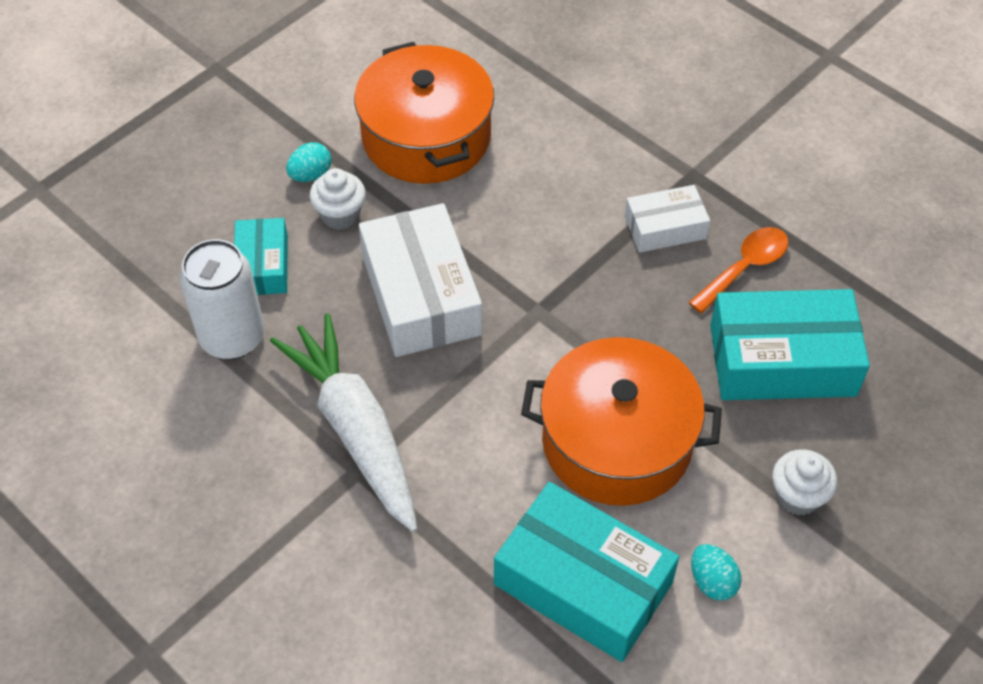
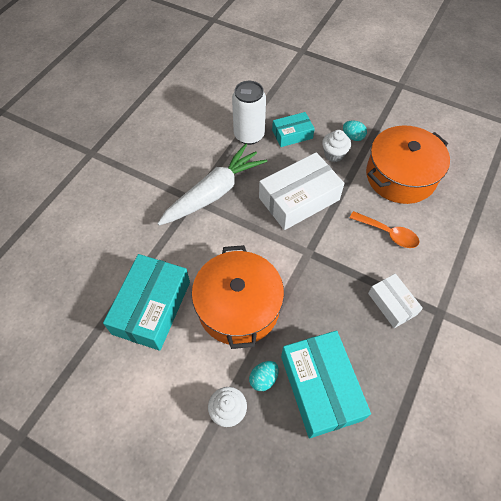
camera: 75 degrees right, 5 degrees up
orange spoon [688,227,788,313] -> orange spoon moved to [350,211,420,248]
turquoise egg [691,544,742,601] -> turquoise egg moved to [249,361,279,391]

